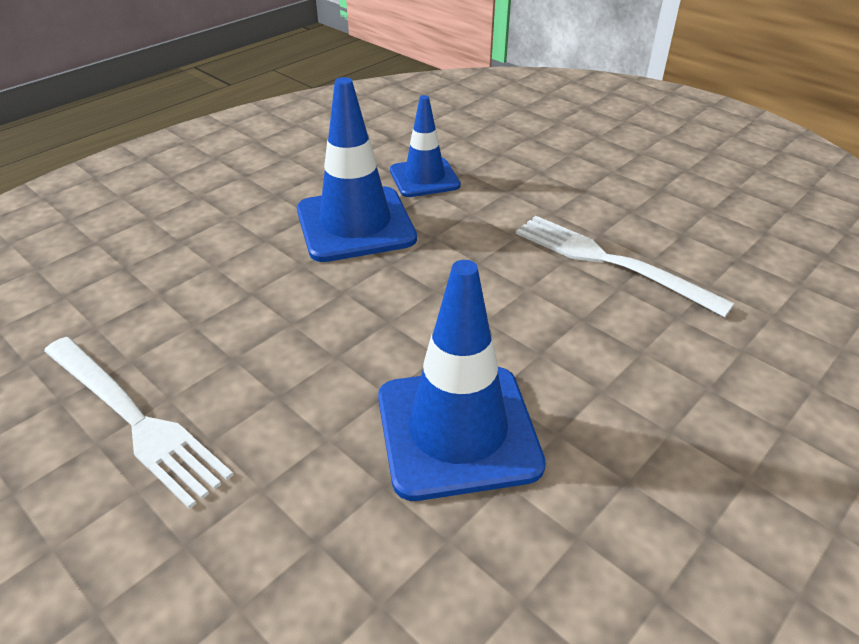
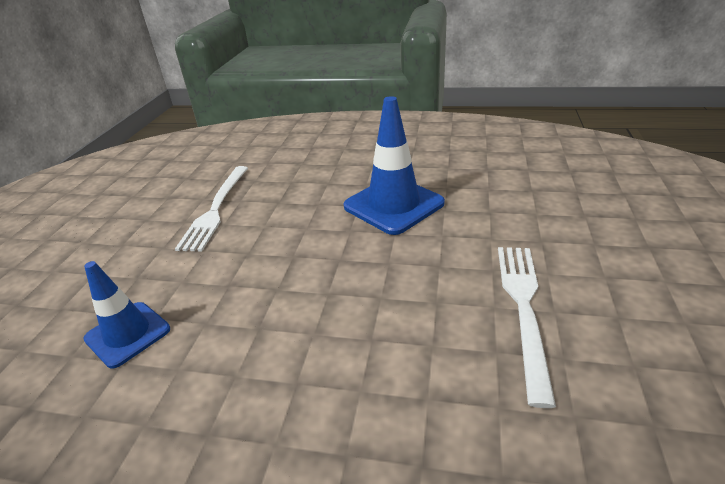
camera: 120 degrees left, 5 degrees down
blue traffic cone [297,77,417,262] -> none

